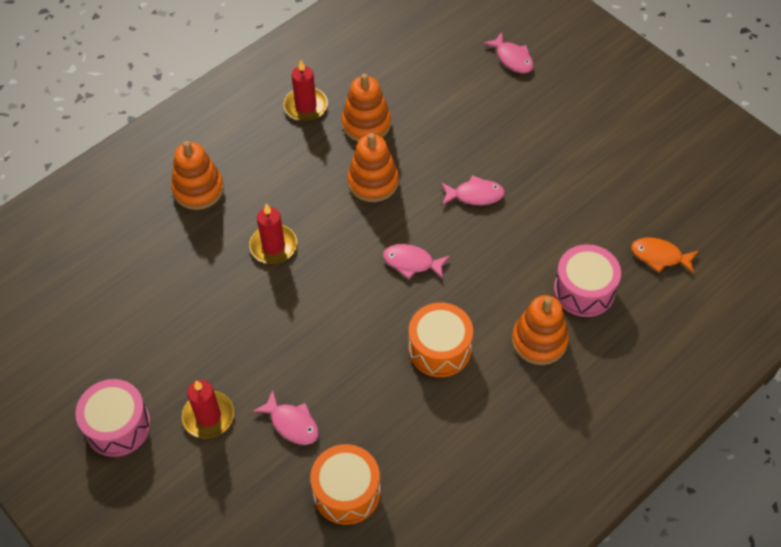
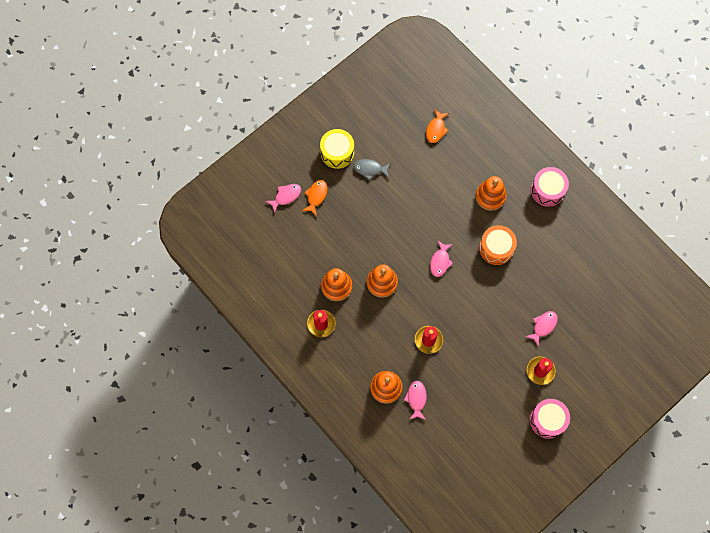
camera: 90 degrees left, 15 degrees up
orange drum [310,444,381,525] -> none
pink fish [441,175,505,205] -> pink fish moved to [404,381,427,420]
pink drum [554,244,621,317] -> pink drum moved to [531,167,569,207]
none -> orange fish [302,180,327,216]
none -> yellow drum [320,129,354,169]
none -> grey fish [353,159,391,180]

